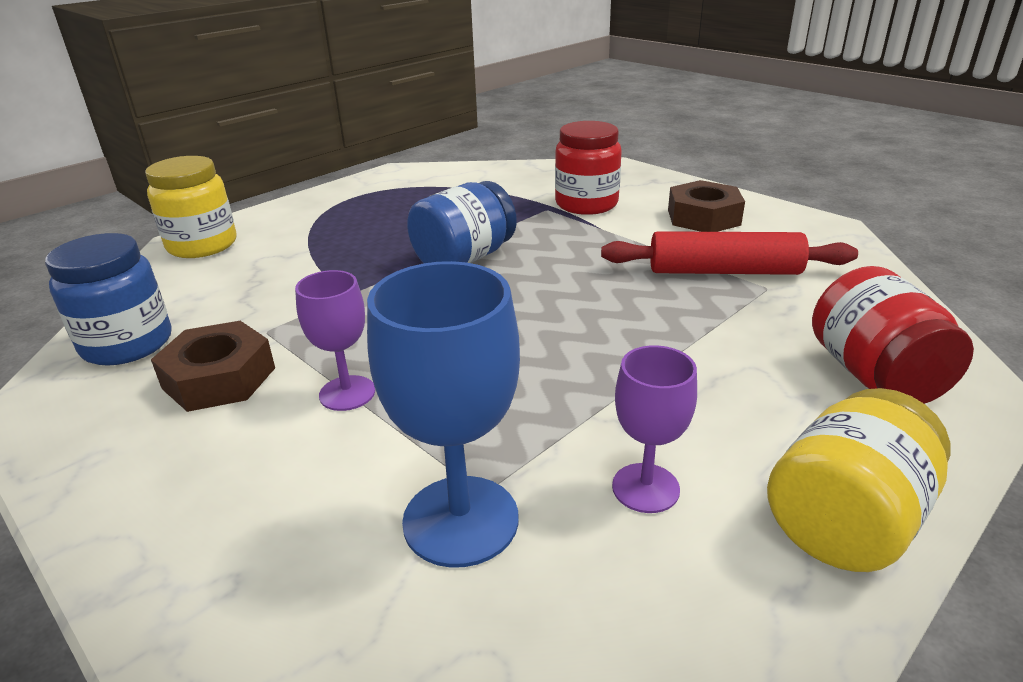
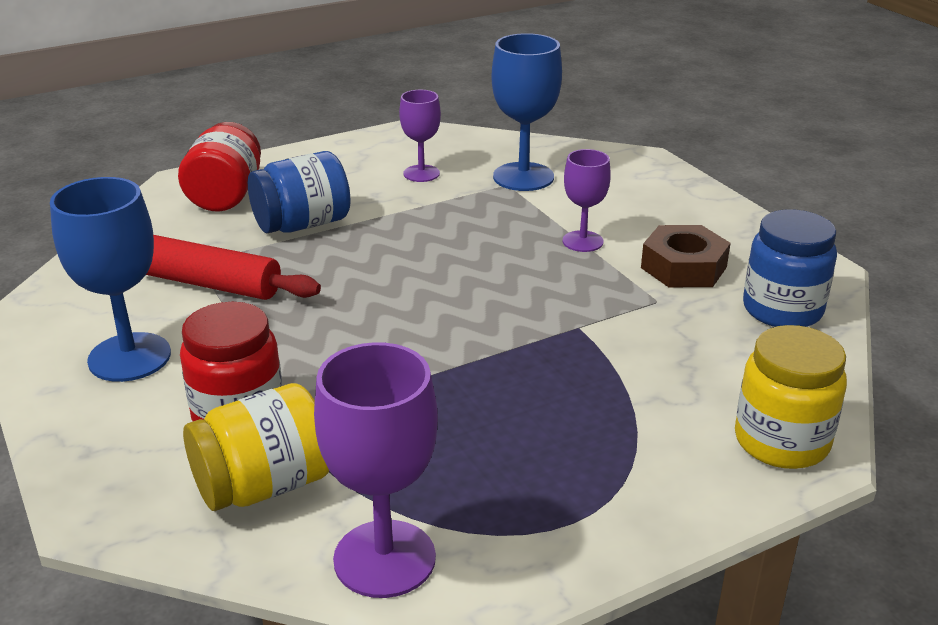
camera: 165 degrees left, 0 degrees up
blue jar [407,181,517,263] -> blue jar moved to [248,151,351,233]
brown nut [668,180,745,232] -> blue goblet [50,177,171,382]
yellow jar [767,388,950,572] -> yellow jar moved to [183,383,329,511]
none -> purple goblet [314,342,438,598]

